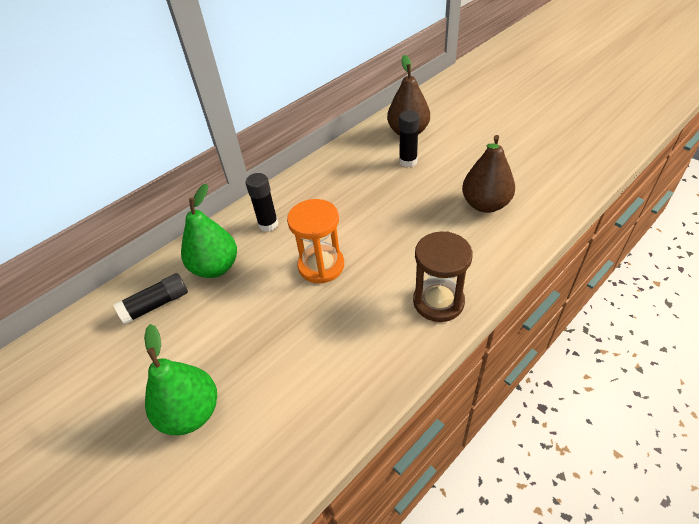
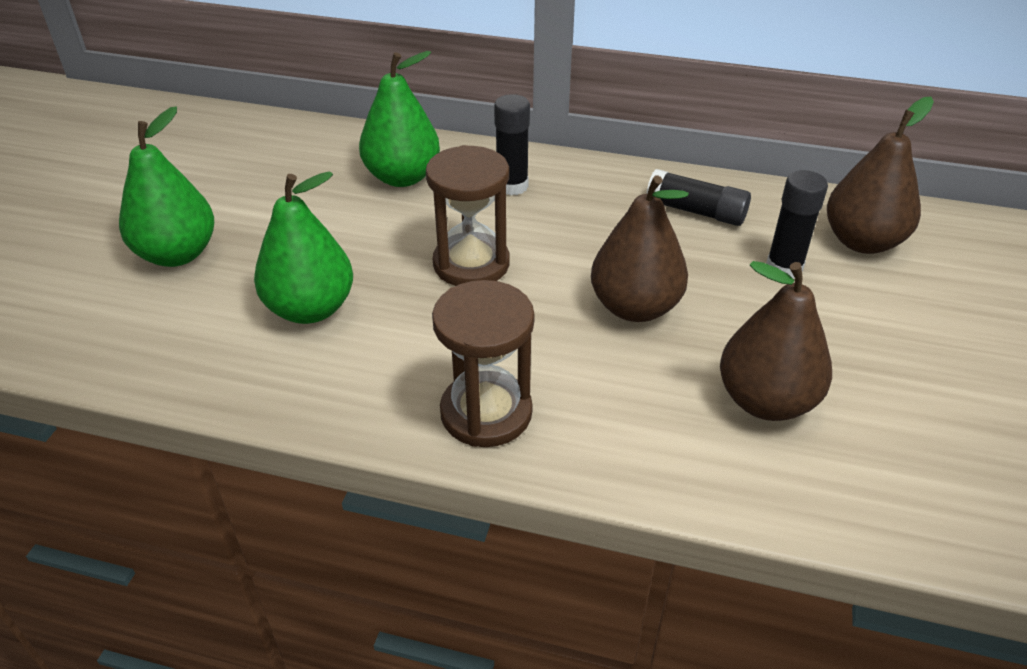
camera: 55 degrees right, 5 degrees down
black glue stick [113,273,188,325] -> black glue stick moved to [646,169,751,226]
orange hourglass [287,199,344,283] -> brown hourglass [426,145,510,286]
none -> green pear [254,171,353,324]
none -> brown pear [591,175,689,322]

